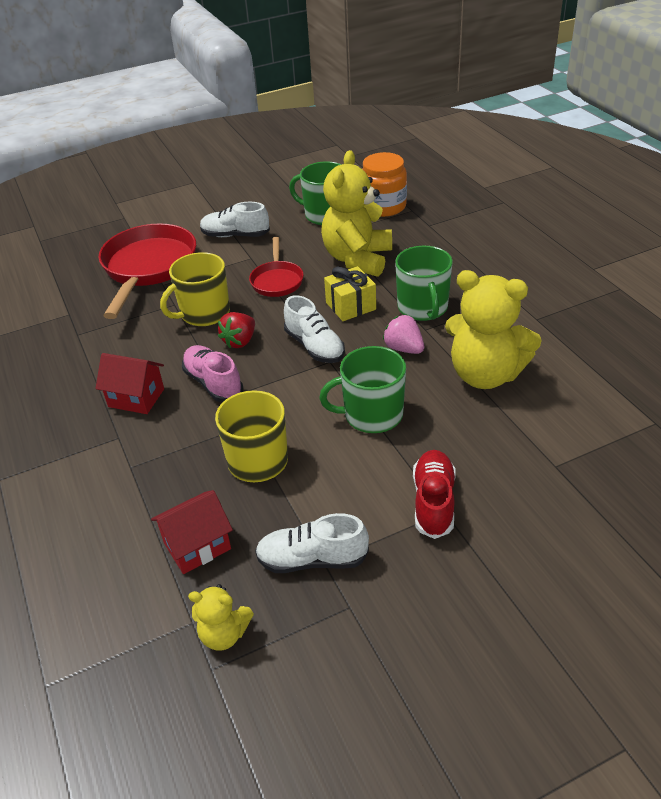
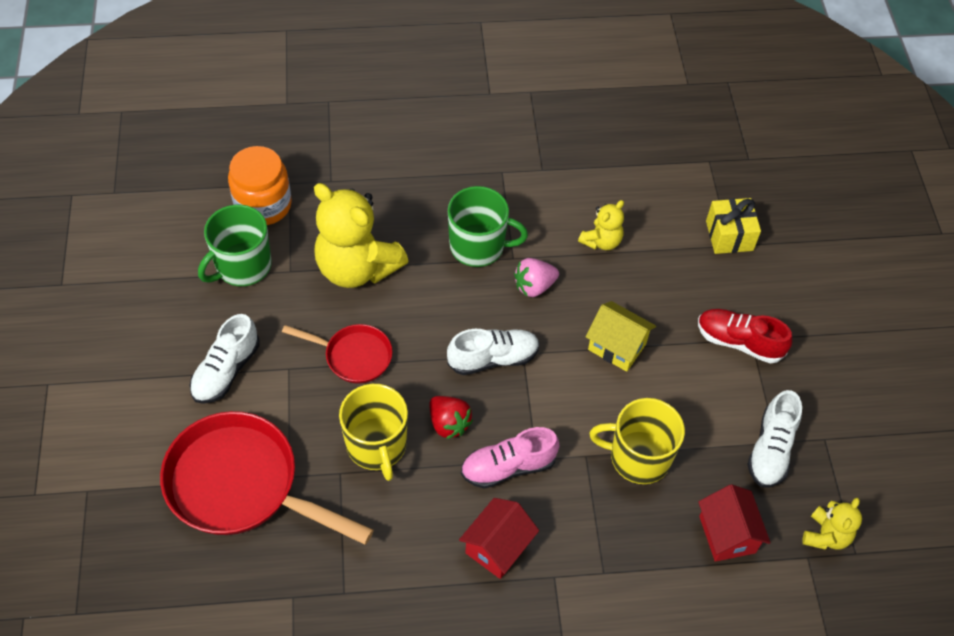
camera: 75 degrees left, 15 degrees up
green mug [319,346,406,433] -> yellow house [586,301,656,372]
yellow gift [324,266,376,321] -> yellow gift moved to [706,198,761,254]
yellow teddy bear [445,270,542,389] -> yellow teddy bear [578,200,624,250], size x0.49

